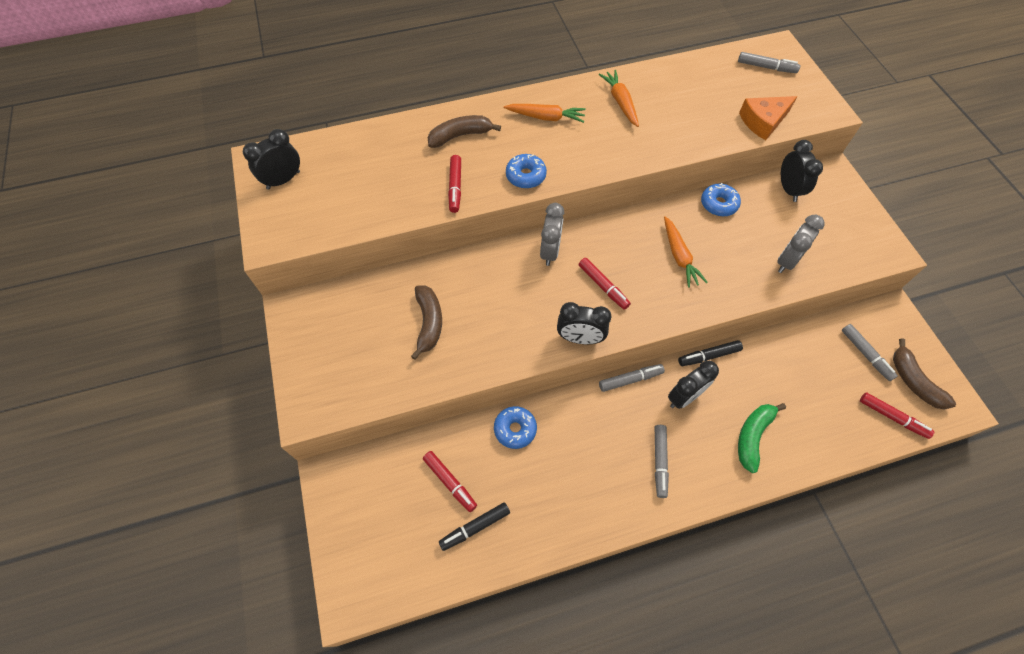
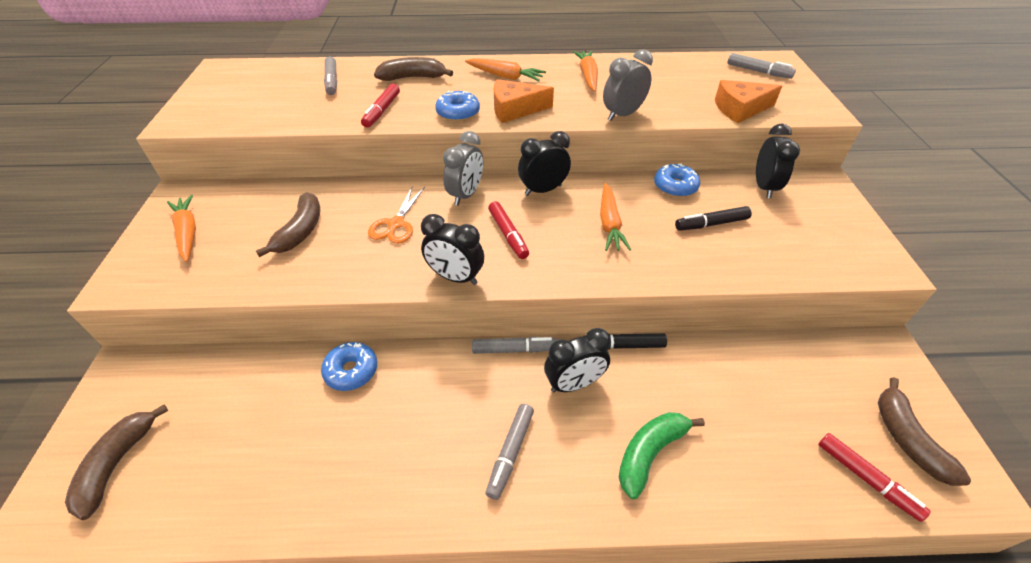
camera: 15 degrees right, 15 degrees down
black clock [243,129,300,190] -> black clock moved to [518,131,571,196]
red marker [423,451,477,512] -> none
black marker [439,502,510,551] -> black marker moved to [675,206,752,231]
grey clock [777,215,825,273] -> grey clock moved to [603,49,653,121]
grey marker [842,324,898,381] -> grey marker moved to [324,57,337,95]
none -> brown banana [65,404,168,520]
none -> orange carrot [167,195,196,262]
none -> orange scissors [368,186,425,244]
none -> orange cheese [494,79,554,123]

